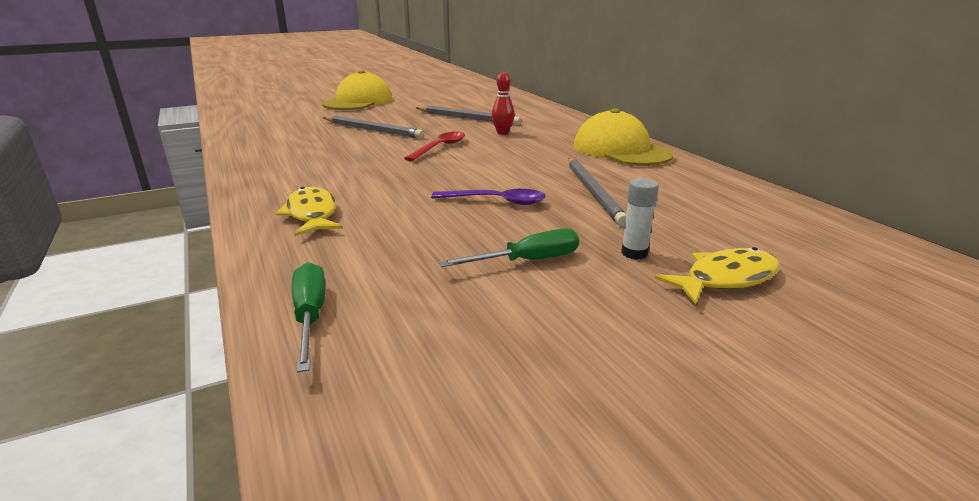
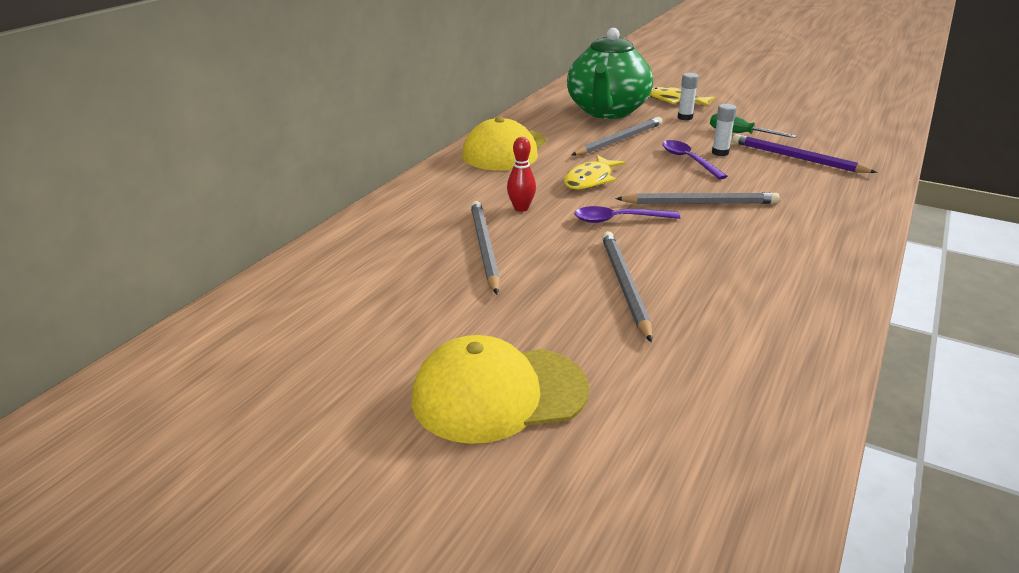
camera: 125 degrees left, 5 degrees up
yellow fish [276,187,343,236] -> yellow fish moved to [564,155,626,190]
green screwdriver [292,262,325,372] -> none
red spoon [404,132,465,161] -> purple spoon [574,206,680,223]
none -> green teapot [567,28,653,119]
none -> grey pencil [615,192,780,204]
none -> white glue stick [712,104,737,156]
none -> purple pencil [732,134,877,173]

